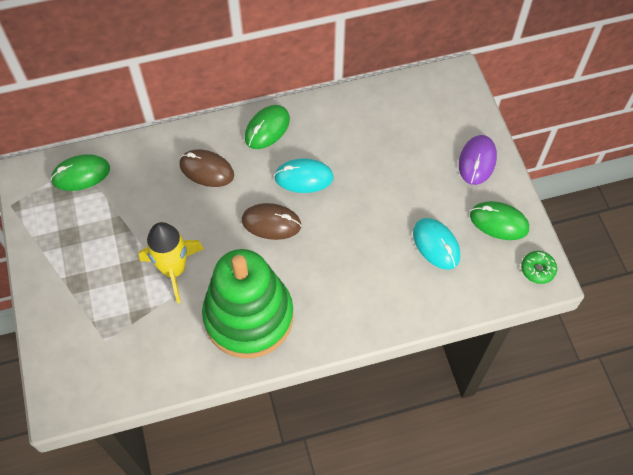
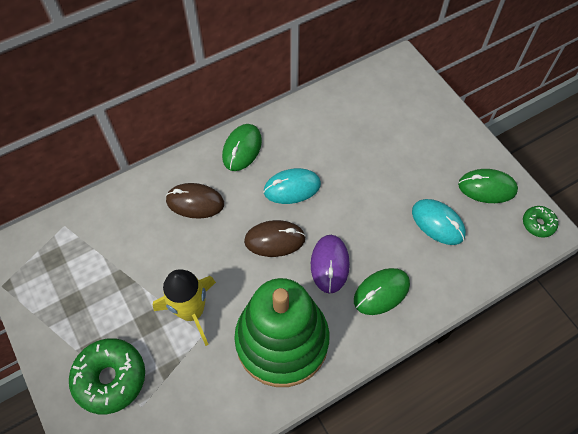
camera: 15 degrees left, 0 degrees up
green mouse [51,154,110,191] -> green mouse moved to [354,268,410,315]
purple mouse [459,135,497,185] -> purple mouse moved to [311,235,350,294]
none -> green donut [69,338,145,414]

